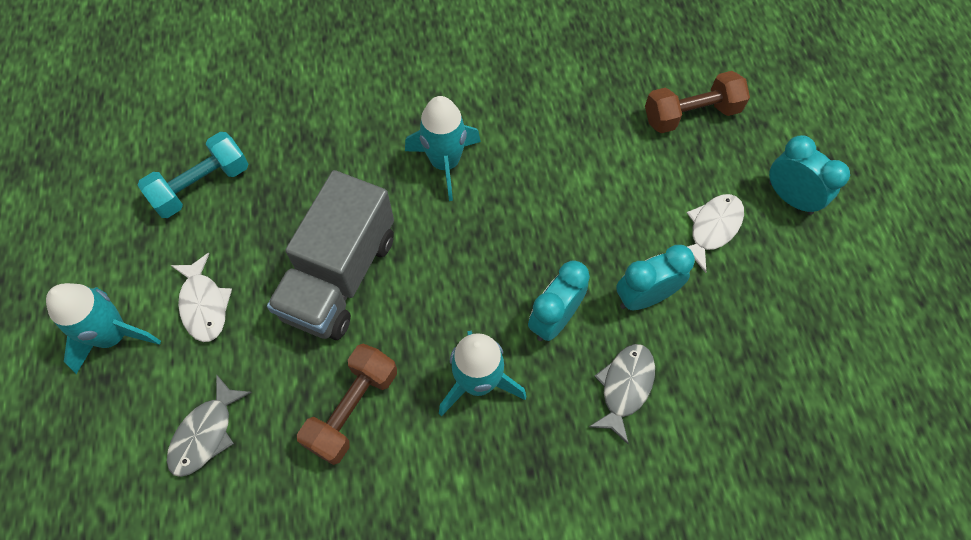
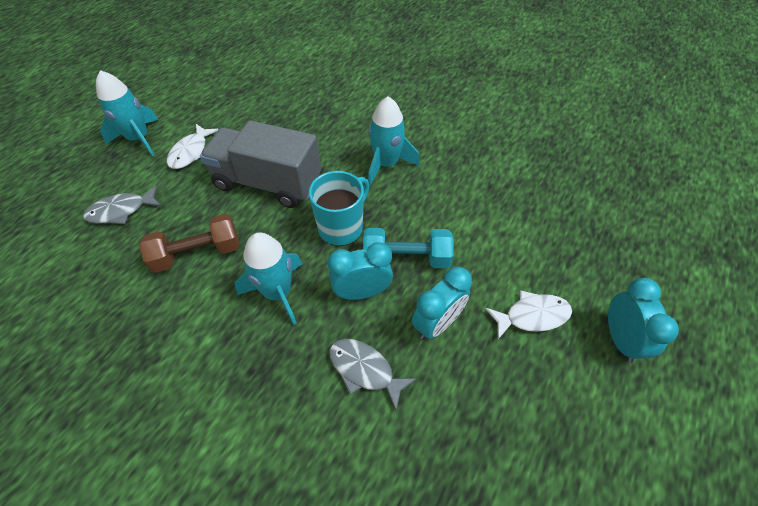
camera: 40 degrees right, 10 degrees down
turquoise dumbbell [138,132,248,218] -> turquoise dumbbell moved to [363,228,454,268]
grey truck [267,170,394,340] -> grey truck turned 45 degrees clockwise [200,120,321,208]
grey fish [589,344,655,444] -> grey fish turned 120 degrees counterclockwise [329,339,416,410]
turquoise clock [616,245,695,310] -> turquoise clock turned 120 degrees clockwise [412,267,472,340]
brown dumbbell [645,71,750,133] -> none
none -> turquoise mug [309,171,369,246]

